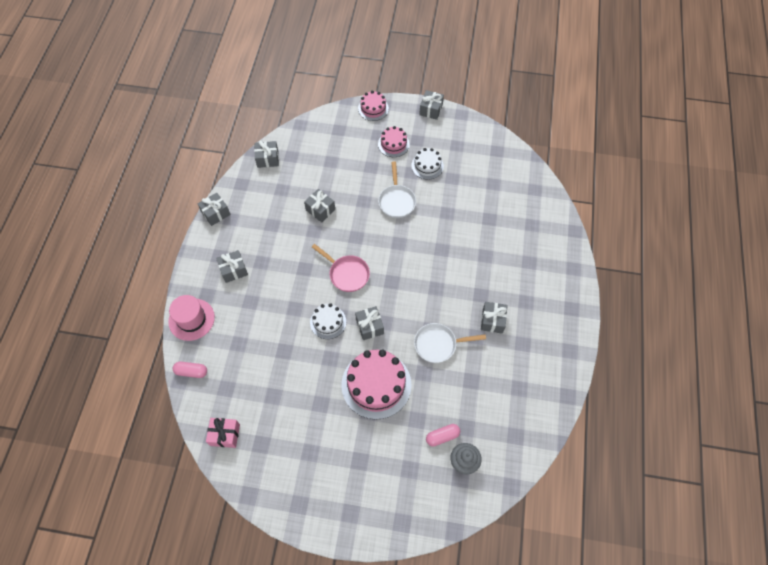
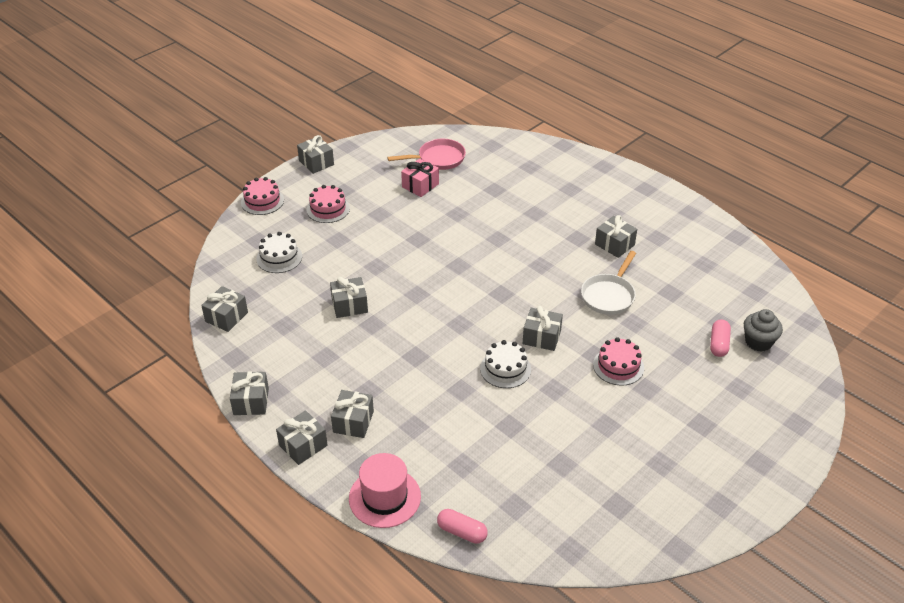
camera: 55 degrees left, 20 degrees down
pink capsule [173,362,207,378] -> pink capsule turned 75 degrees clockwise [437,509,488,544]
pink gift [206,418,240,448] -> pink gift moved to [401,158,439,197]
pink pan [312,244,370,292] -> pink pan moved to [387,139,466,170]
pink cake [341,349,412,420] -> pink cake [593,337,644,386], size x0.54
white pan [378,161,416,218] -> none
white cake [411,148,444,180] -> white cake moved to [256,232,302,273]
none -> grey gift [276,410,327,465]

